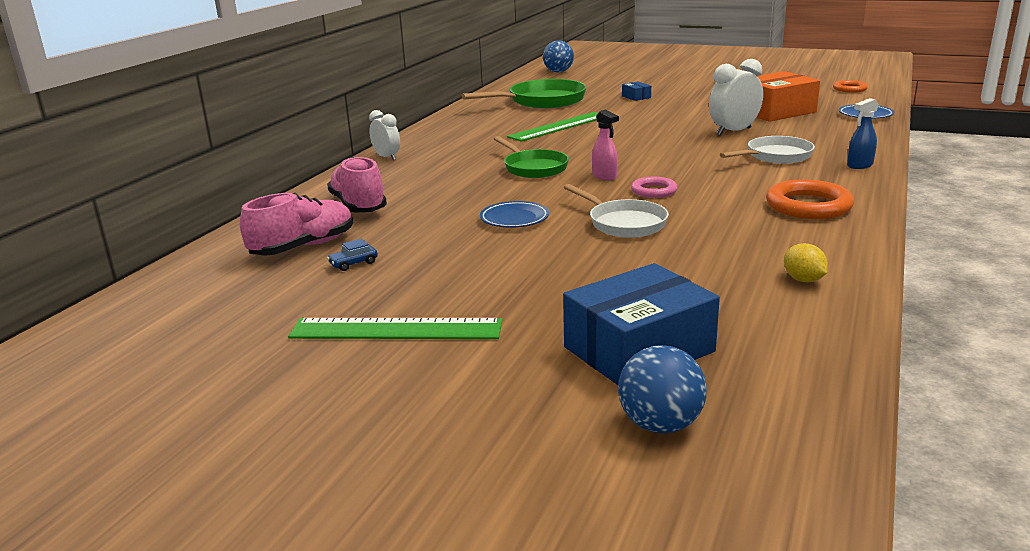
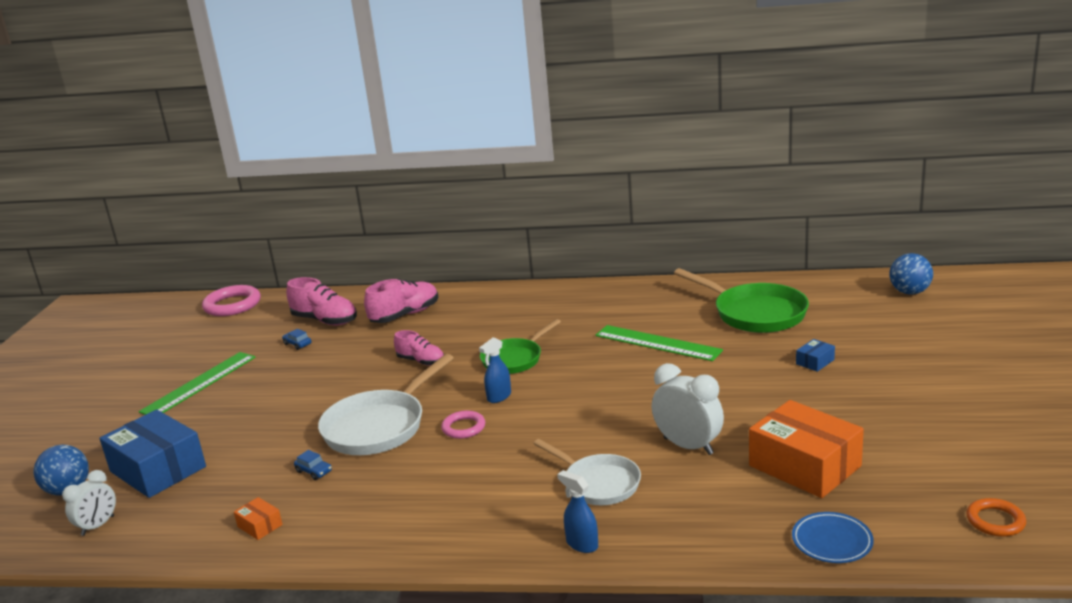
camera: 75 degrees right, 0 degrees up
green ruler [288,318,503,339] -> green ruler turned 45 degrees clockwise [139,352,256,415]
white clock [369,110,400,161] -> white clock moved to [62,470,116,536]
blue plate [480,201,549,228] -> none
white pan [564,184,669,238] -> white pan [318,354,454,455], size x1.53
pink spray bottle [592,109,619,181] -> blue spray bottle [479,337,511,403]
orange ring [766,180,854,219] -> none
yellow lemon [784,243,828,282] -> orange box [234,497,283,540]
none -> pink ring [202,285,261,316]
none -> blue car [294,450,332,480]
none -> pink shoe [394,330,444,366]

